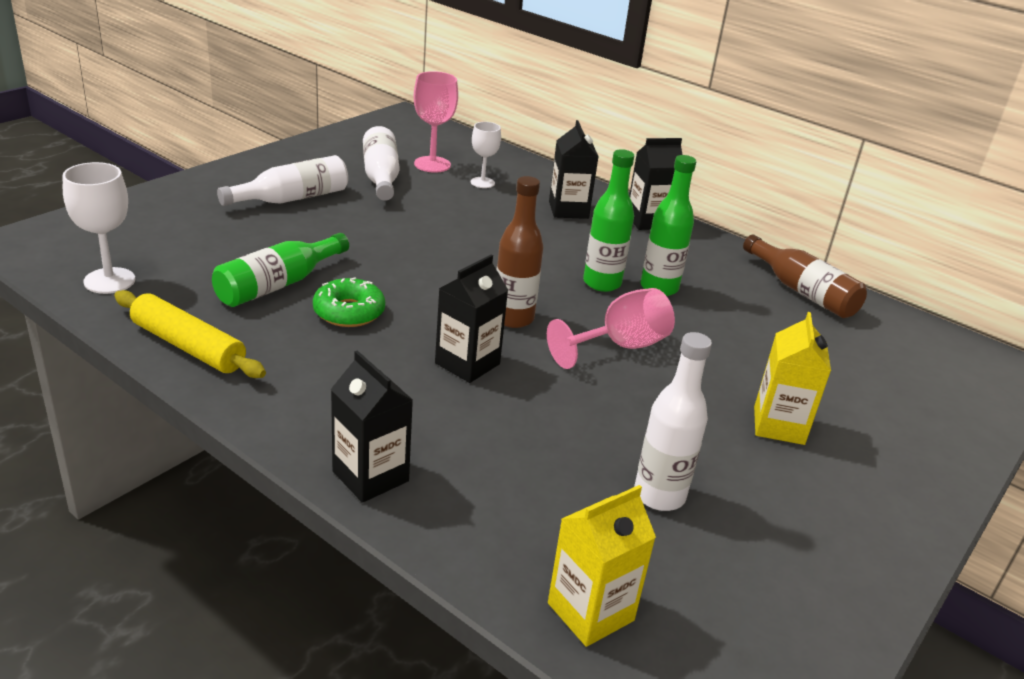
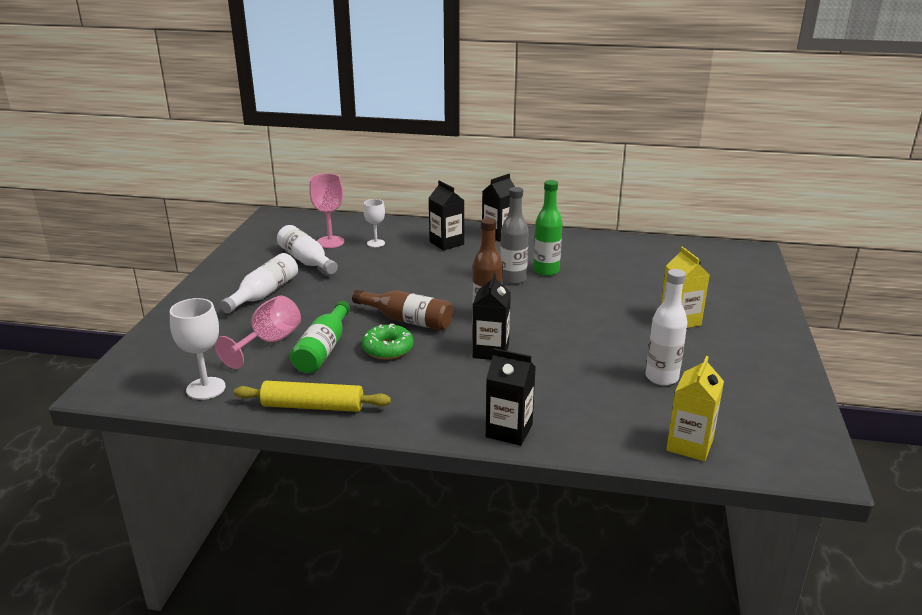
camera: 25 degrees left, 5 degrees down
pink goblet [547,288,675,369] -> pink goblet moved to [215,296,301,369]
green bottle [583,149,634,292] -> grey bottle [500,187,529,284]
brown bottle [743,235,867,318] -> brown bottle moved to [352,289,453,331]

